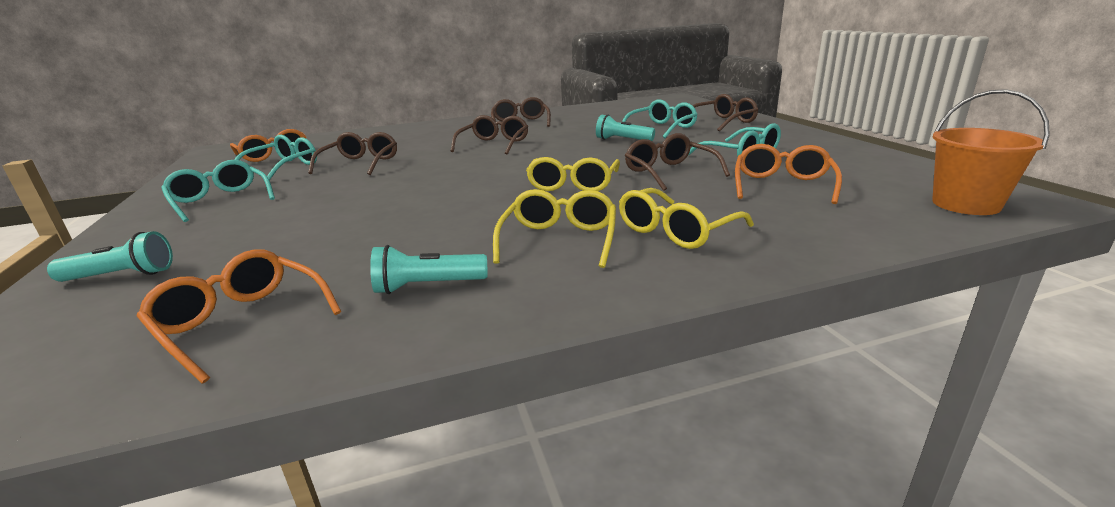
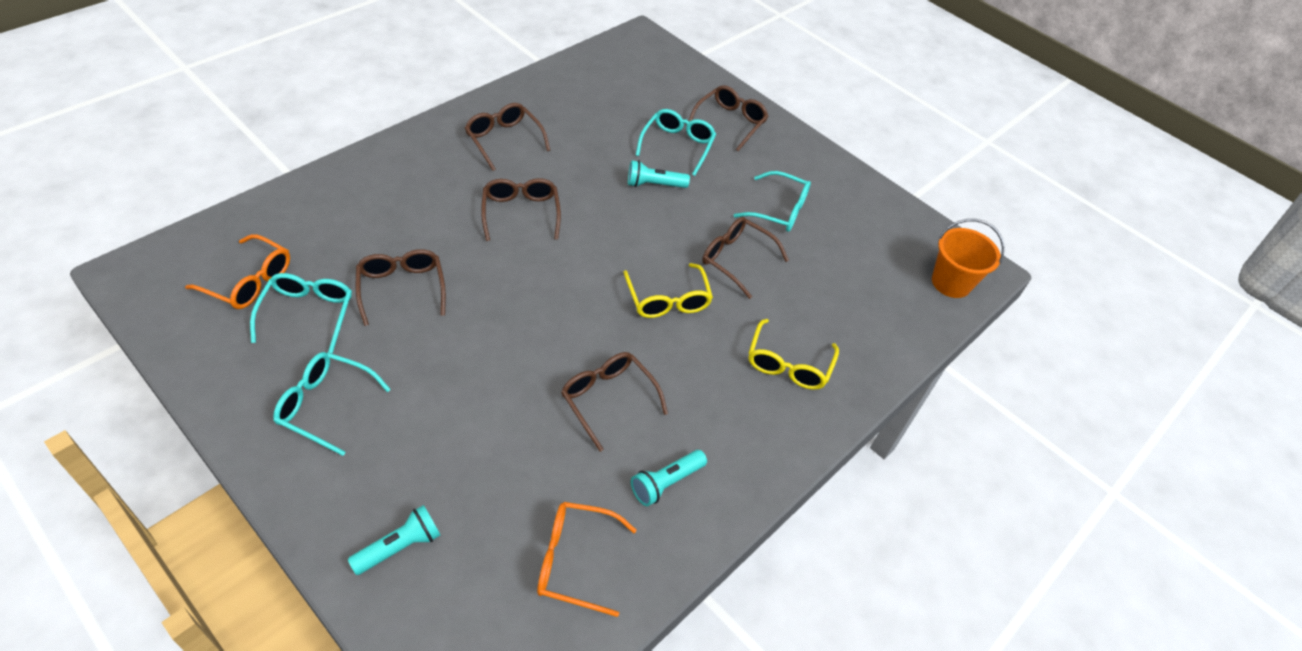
camera: 35 degrees left, 25 degrees up
yellow glasses [493,189,616,268] -> none
orange glasses [735,144,842,204] -> none
none -> brown glasses [561,352,668,452]

